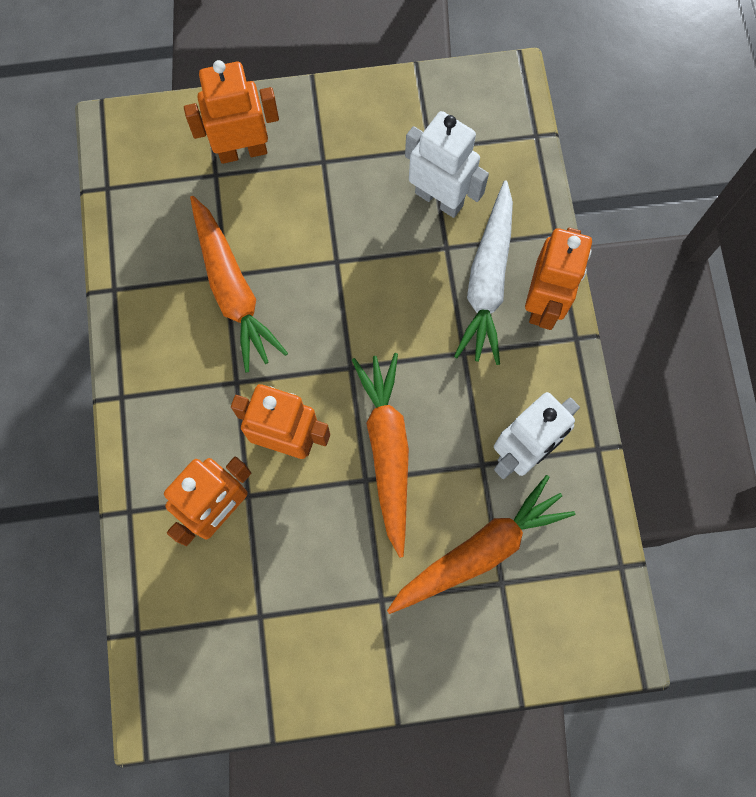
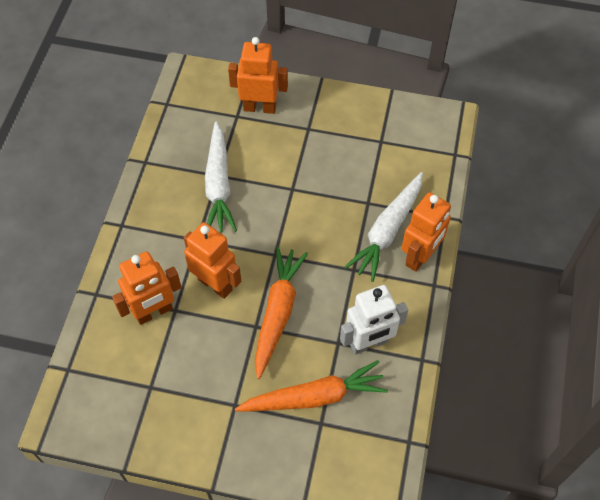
camera: 20 degrees right, 15 degrees down
orange carrot [190,196,288,372] -> white carrot [205,121,237,233]
white robot [405,111,489,218] -> none

